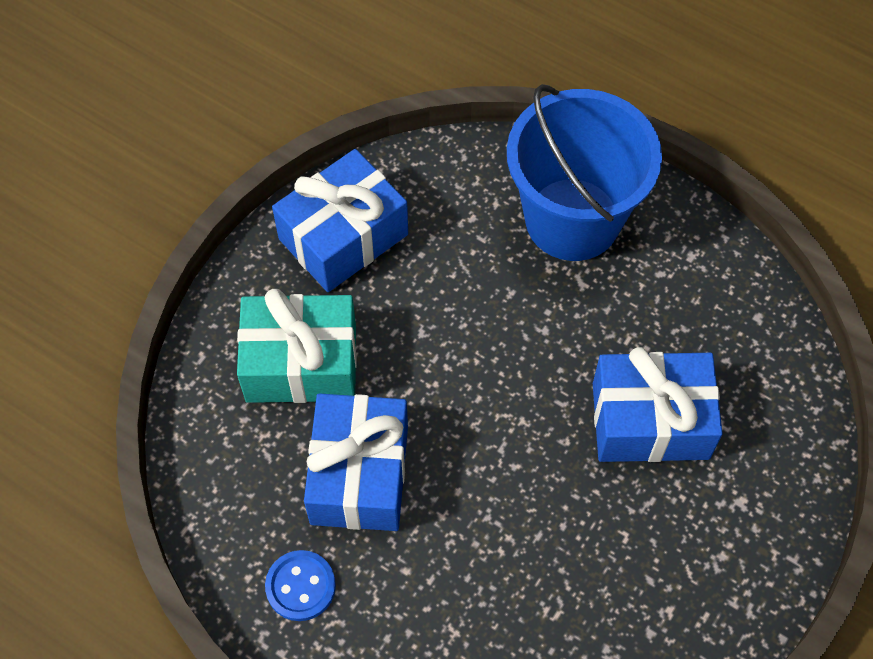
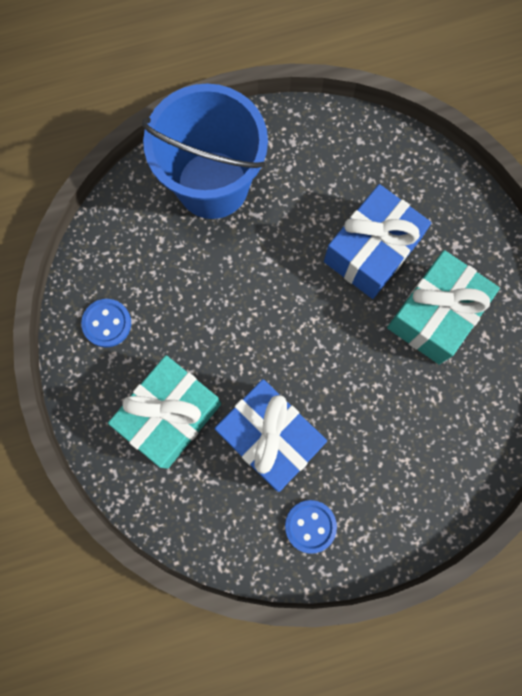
camera: 50 degrees left, 15 degrees up
blue gift [272,149,408,292] -> blue button [81,299,131,348]
none -> turquoise gift [387,250,500,365]

